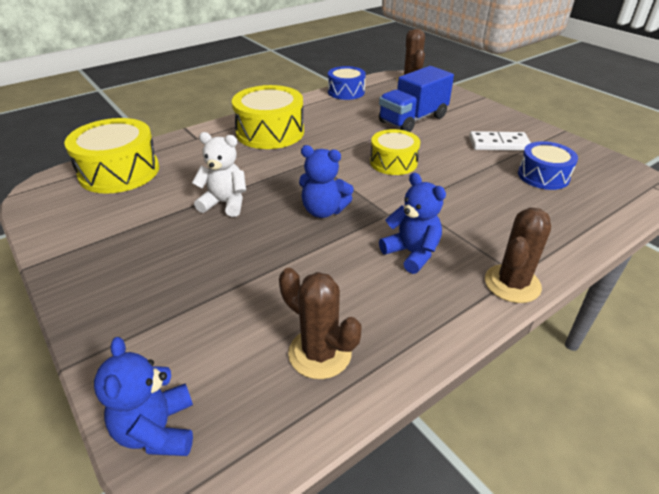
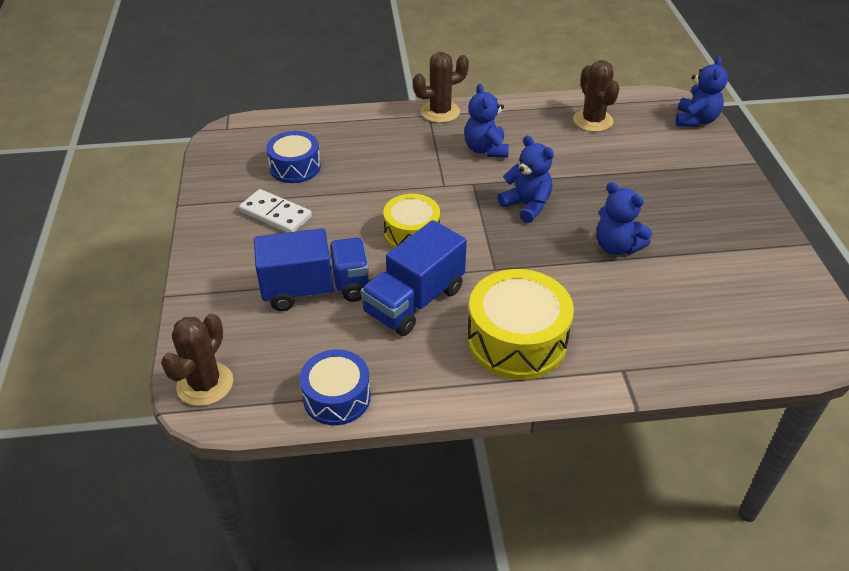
camera: 150 degrees left, 5 degrees up
yellow drum [64,118,159,194] -> none
white teddy bear [192,132,246,217] -> blue teddy bear [596,182,652,255]
none -> blue truck [361,220,467,336]

